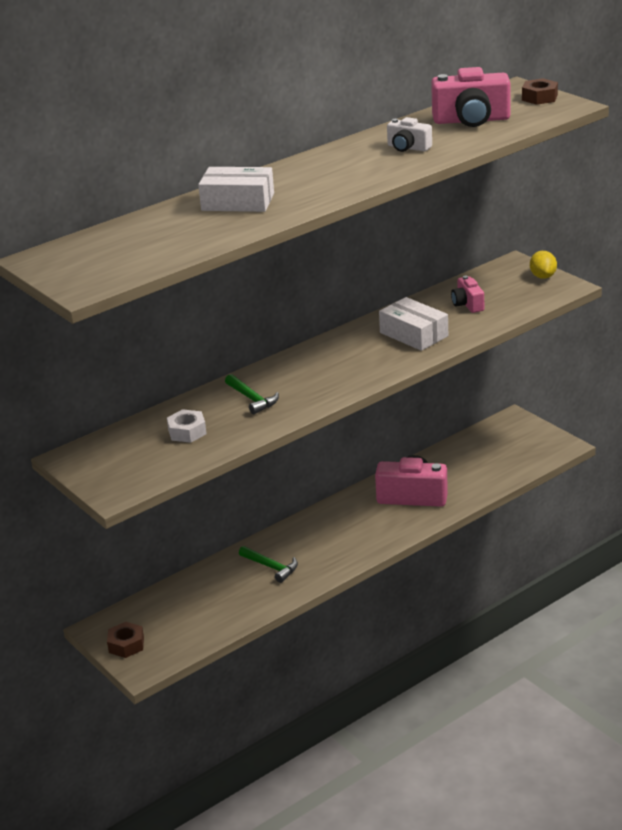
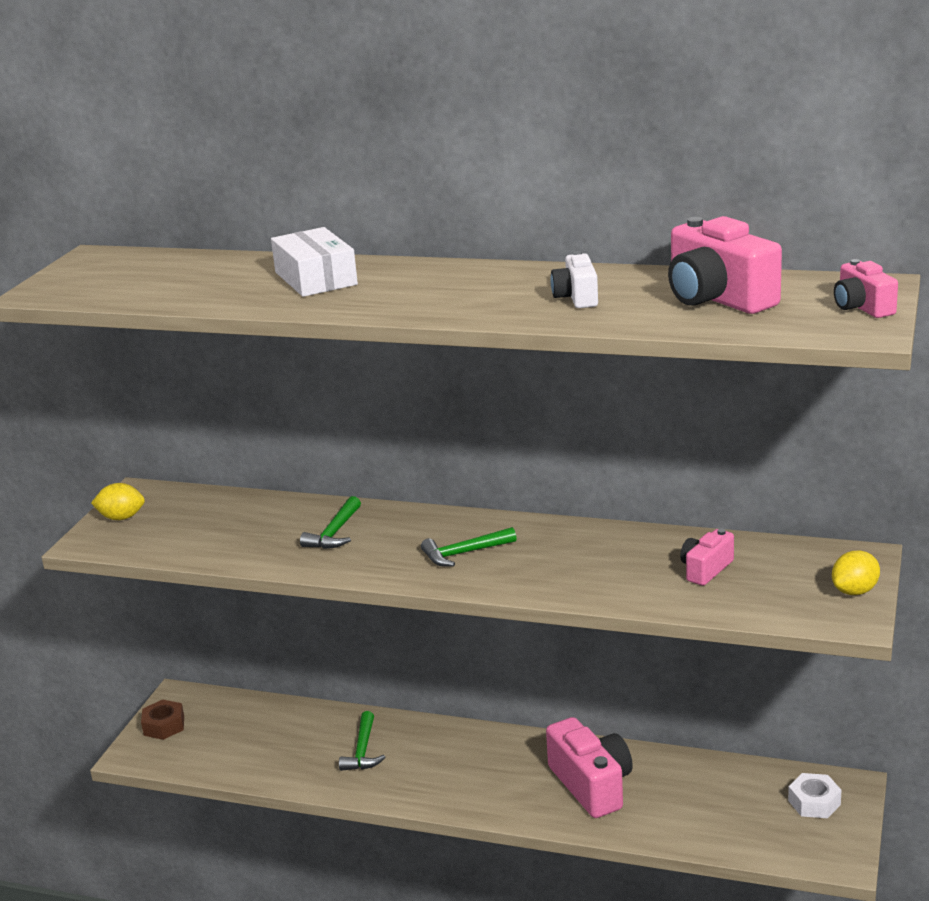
camera: 55 degrees right, 5 degrees down
white nut [167,409,207,443] -> white nut moved to [788,773,842,818]
white box [379,297,448,351] -> none
brown nut [522,78,558,105] -> pink camera [834,259,898,318]
none -> yellow lemon [91,483,145,520]
none -> green hammer [421,527,516,567]

